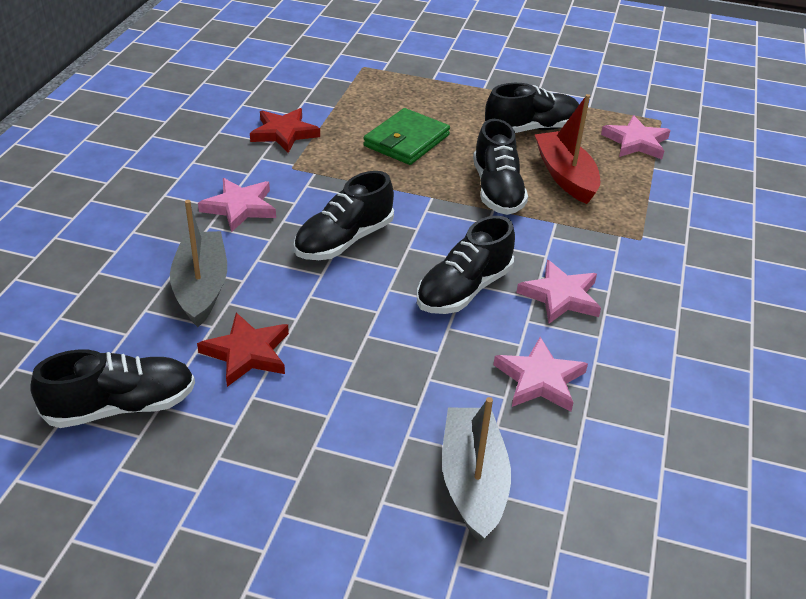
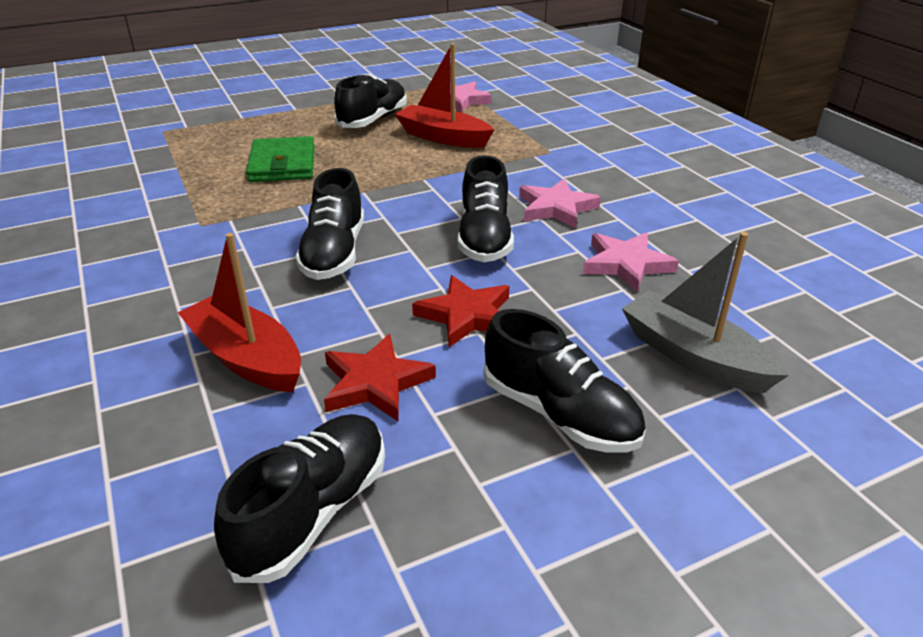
camera: 40 degrees left, 5 degrees down
grey boat [170,200,227,327] -> red boat [178,233,301,392]
pink star [198,178,276,232] -> none
red star [250,108,320,153] -> red star moved to [412,275,509,347]
black shoe [473,119,528,215] -> black shoe moved to [483,309,646,453]

